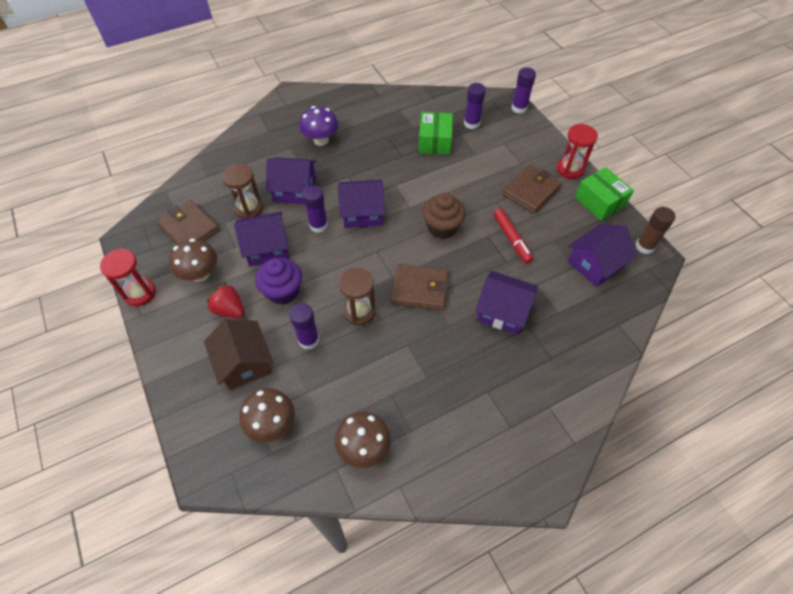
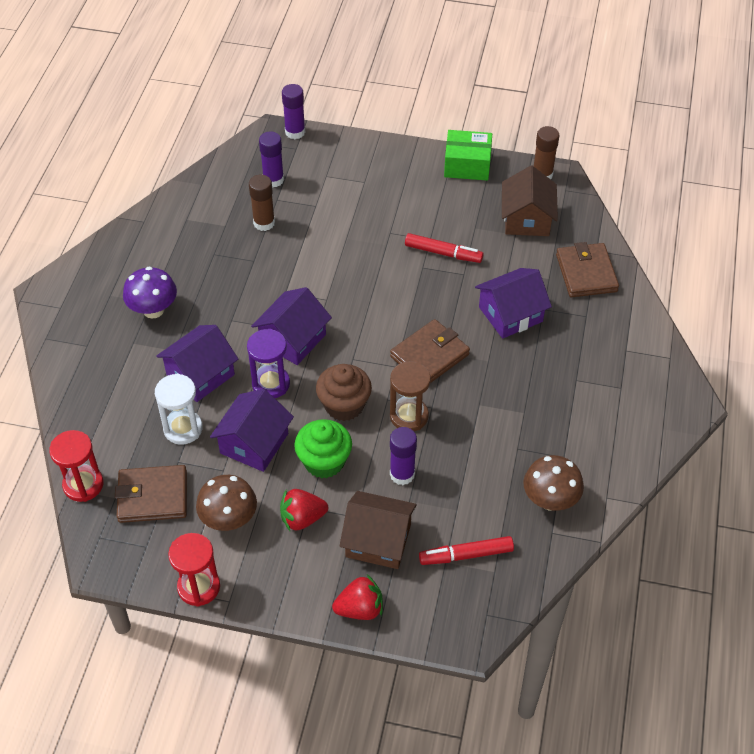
camera: 50 degrees left, 5 degrees down
brown hourglass [222,164,263,219] -> white hourglass [155,373,203,445]
brown mushroom [240,388,295,443] -> red marker [419,536,514,565]
purple cupcake [255,258,302,305] -> green cupcake [294,419,352,478]
purple glue stick [303,185,328,233] -> purple hourglass [247,329,290,398]
green box [419,112,453,155] -> brown glue stick [249,175,275,231]
brown cupcake [423,193,466,239] -> brown cupcake moved to [316,364,372,421]
brown wallet [503,165,561,214] -> brown wallet moved to [556,242,619,297]
red hourglass [557,124,598,179] -> red hourglass moved to [49,430,104,502]
purple house [568,224,637,287] -> brown house [502,166,558,236]
none -> red strawberry [332,574,383,620]

